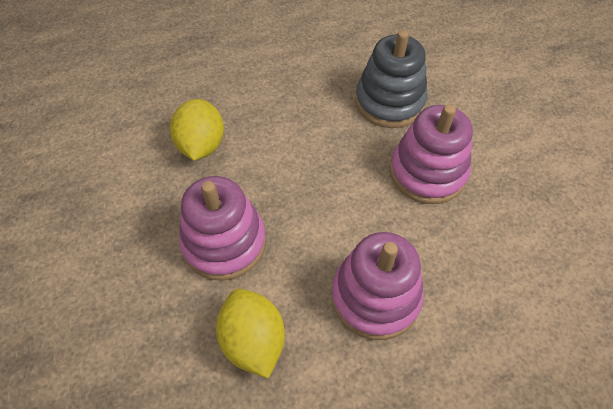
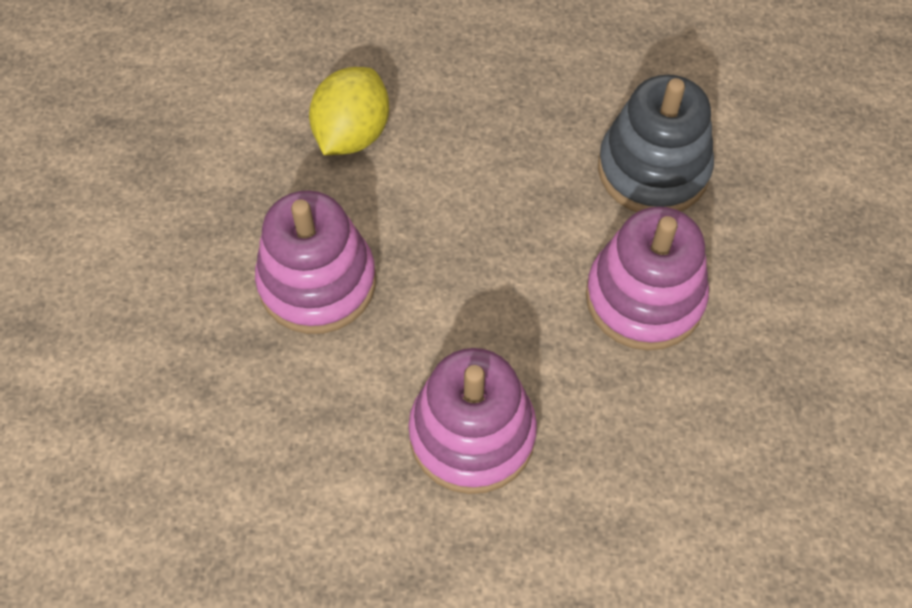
camera: 25 degrees right, 5 degrees up
yellow lemon [216,289,285,379] -> none

